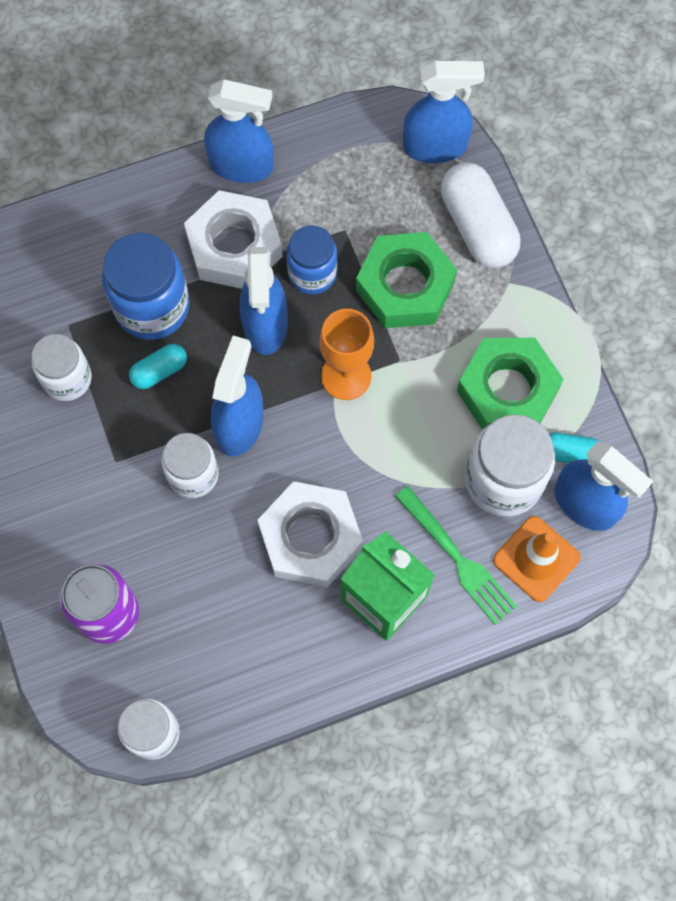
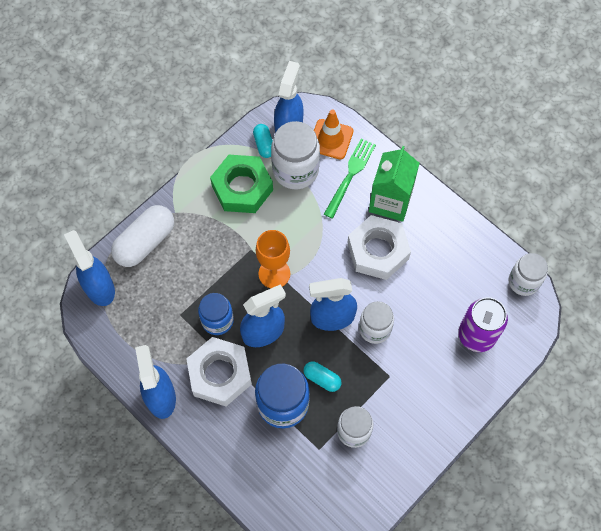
camera: 115 degrees left, 5 degrees down
green nut [356,232,457,328] -> none

